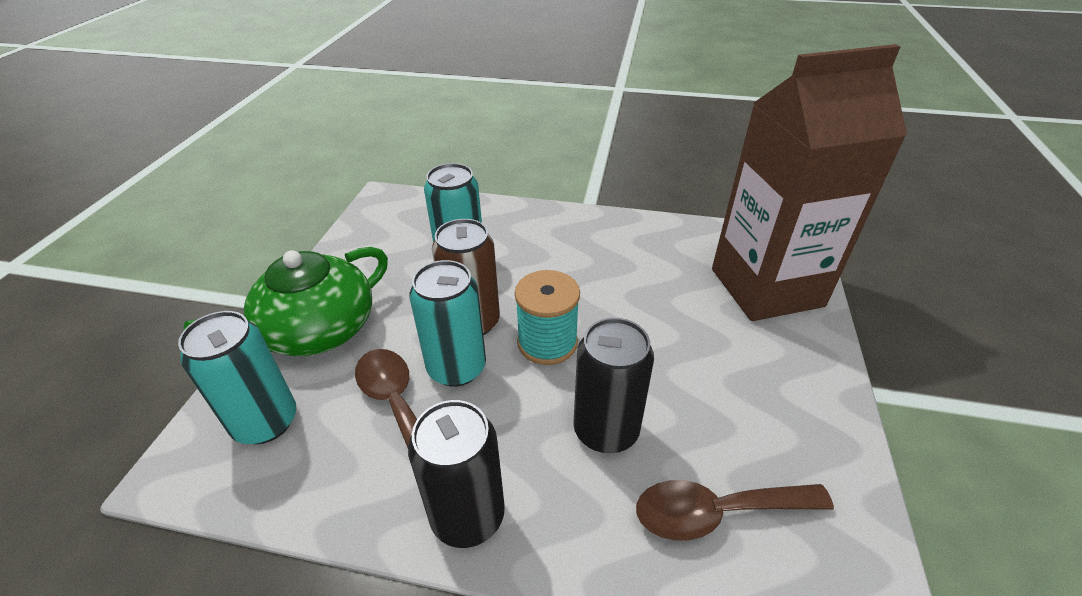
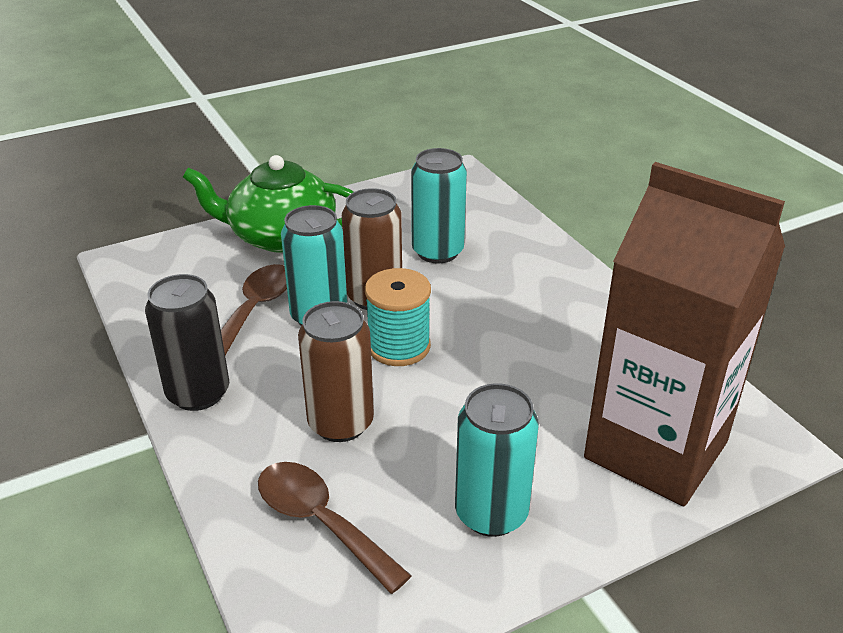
camera: 50 degrees right, 5 degrees down
turquoise can [178,311,297,444] -> turquoise can moved to [455,383,539,537]
black can [573,318,654,453] -> brown can [298,301,374,442]

